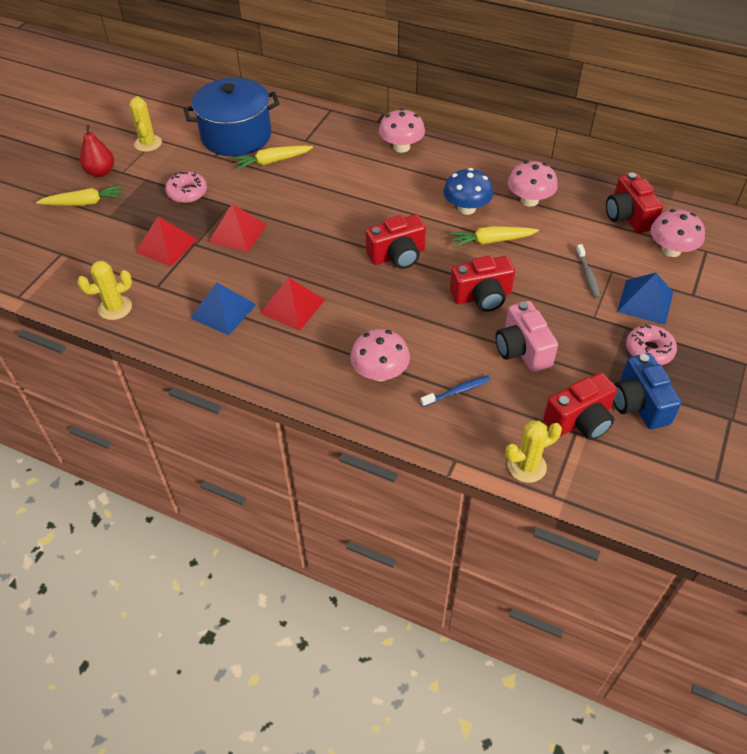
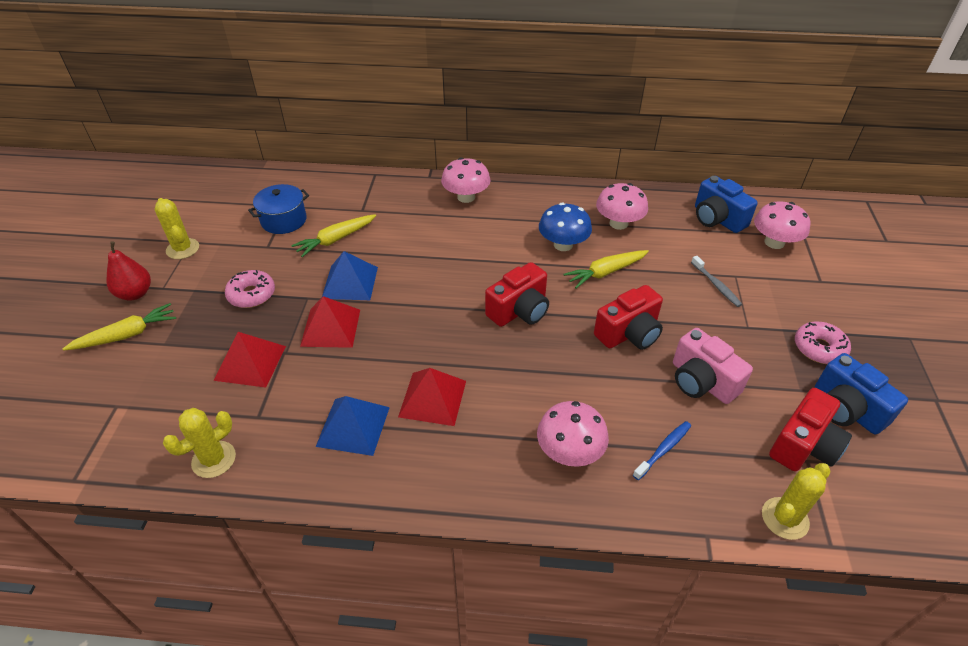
camera: 20 degrees left, 5 degrees down
blue pot [184,78,279,156] -> blue pot [248,184,309,234], size x0.57
red camera [606,172,663,233] -> blue camera [695,176,758,233]
blue pyramid [617,273,673,325] -> blue pyramid moved to [322,251,378,300]

